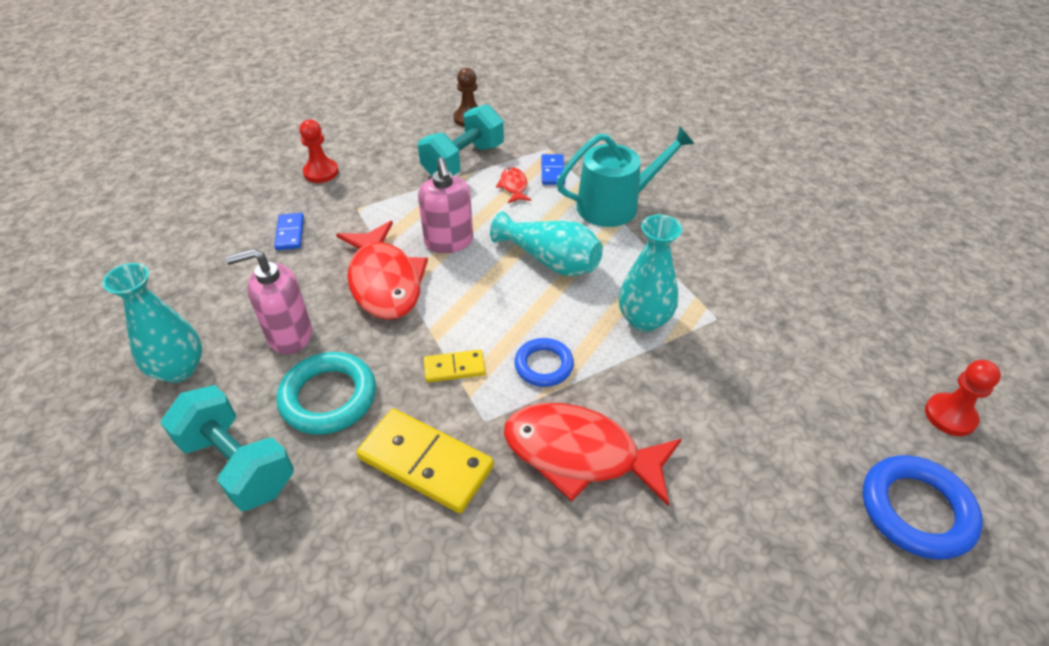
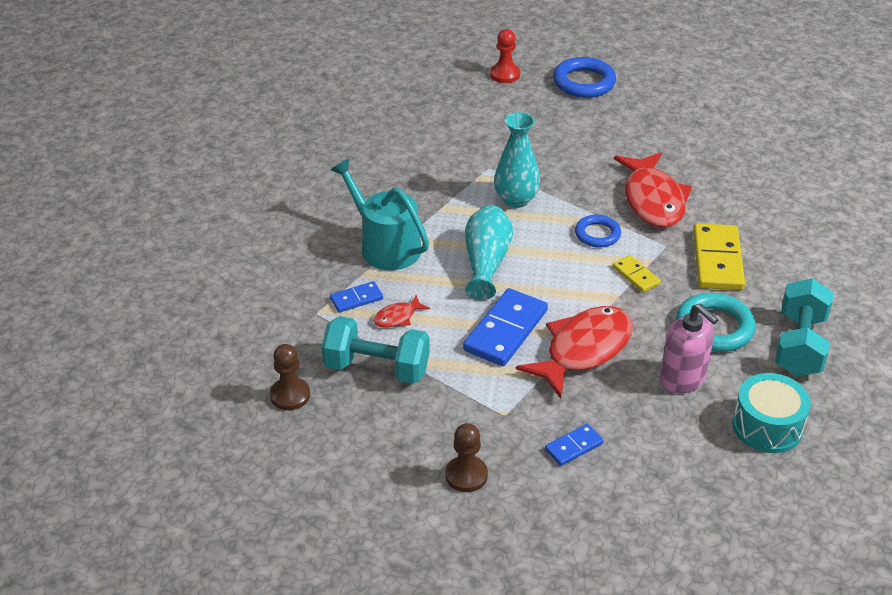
camera: 115 degrees left, 5 degrees down
turquoise vase [102,263,202,383] -> turquoise drum [732,373,811,453]
red pawn [299,120,339,183] -> brown pawn [446,423,488,492]
pink soap dispenser [418,158,473,253] -> blue domino [463,288,548,366]

